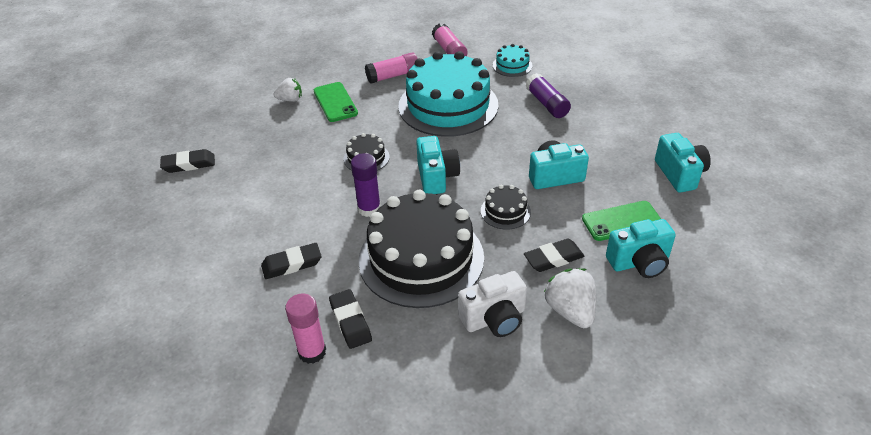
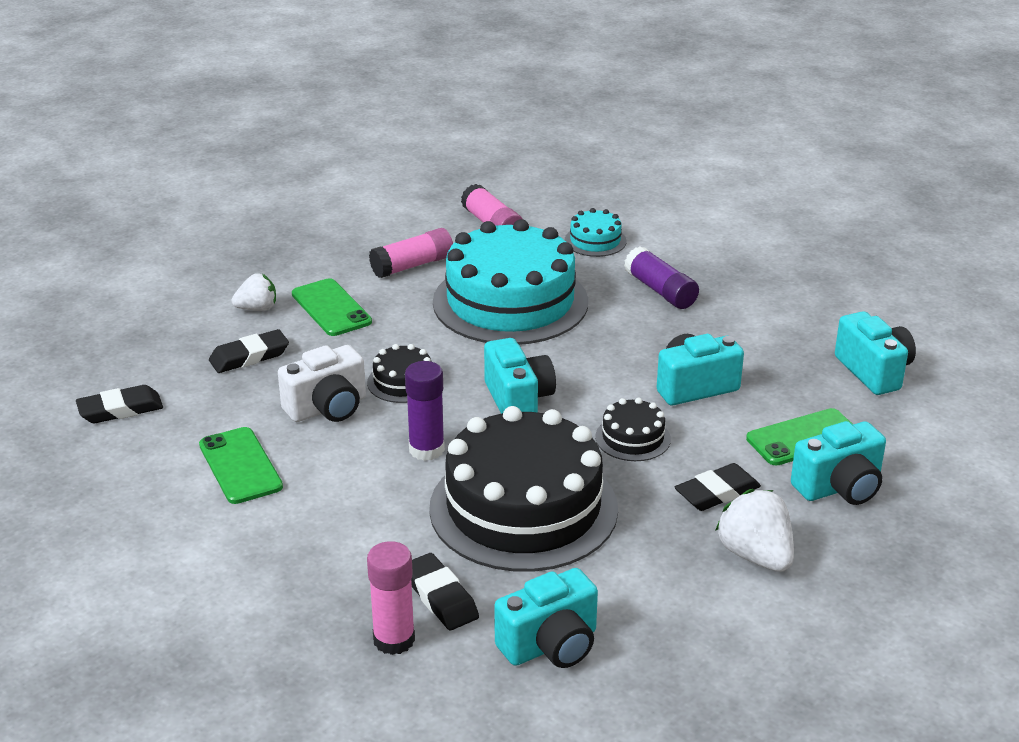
camera: 10 degrees left, 10 degrees down
black eraser [261,243,322,279] -> black eraser moved to [209,329,289,373]
white camera [458,271,527,337] -> white camera moved to [278,345,366,422]
none -> green phone [199,427,283,504]
none -> turquoise camera [494,568,598,668]

